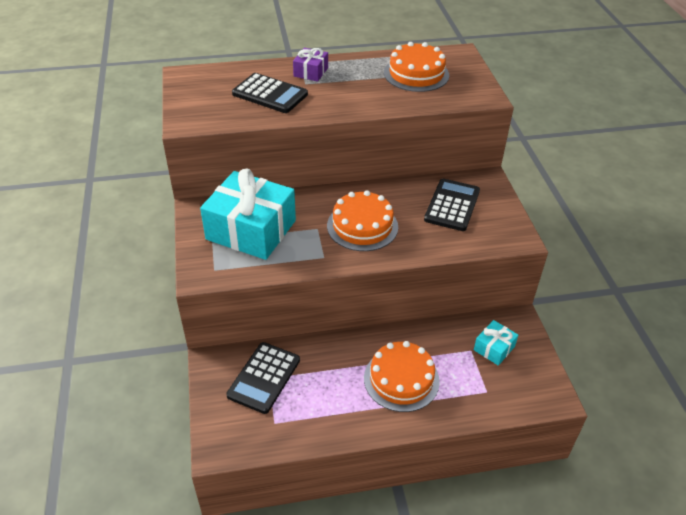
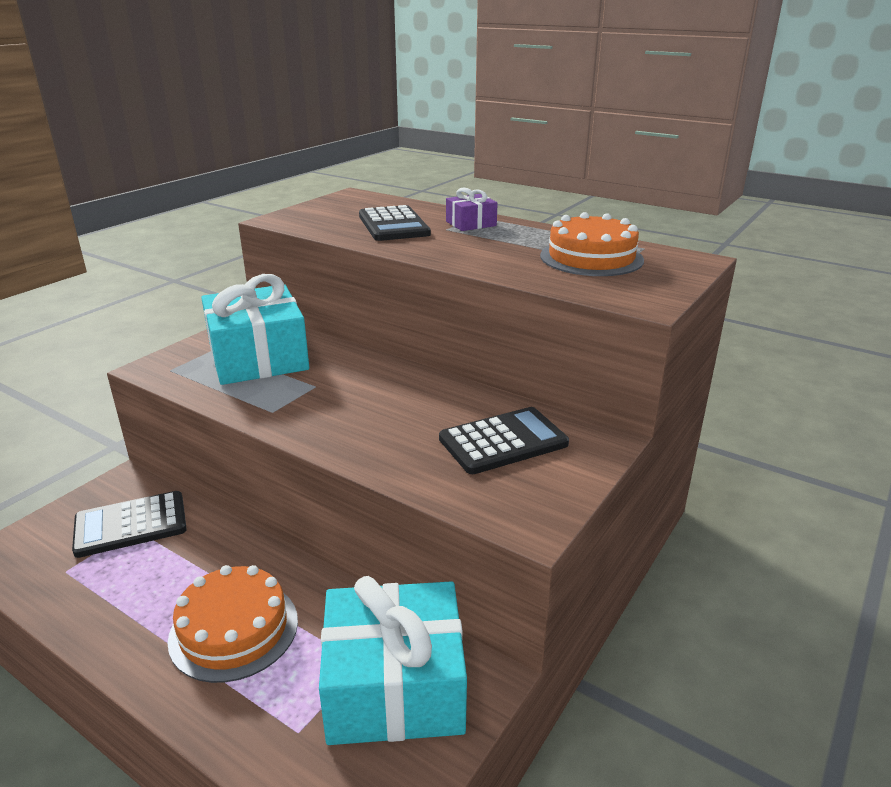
camera: 45 degrees right, 15 degrees down
orange cake [327,190,398,251] -> none
turquoise gift [474,320,518,366] -> turquoise gift [319,576,467,745], size x2.19

